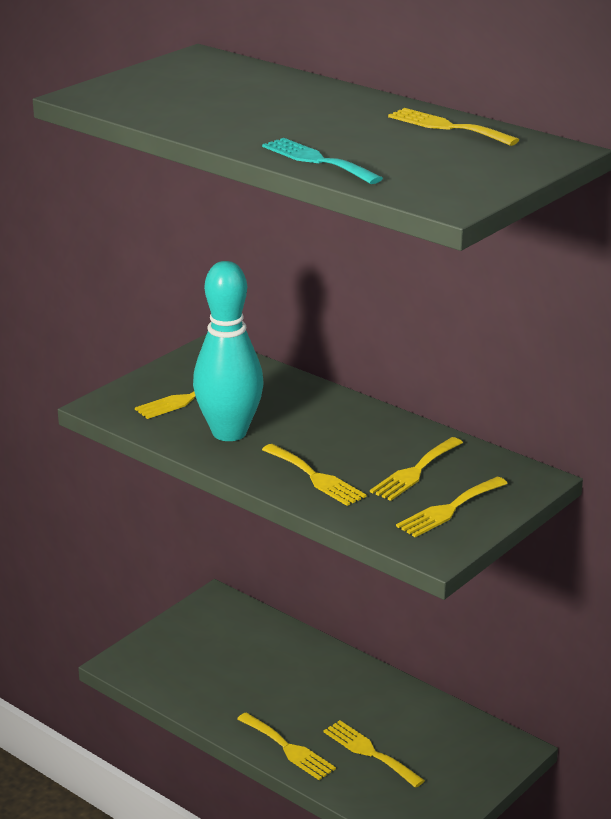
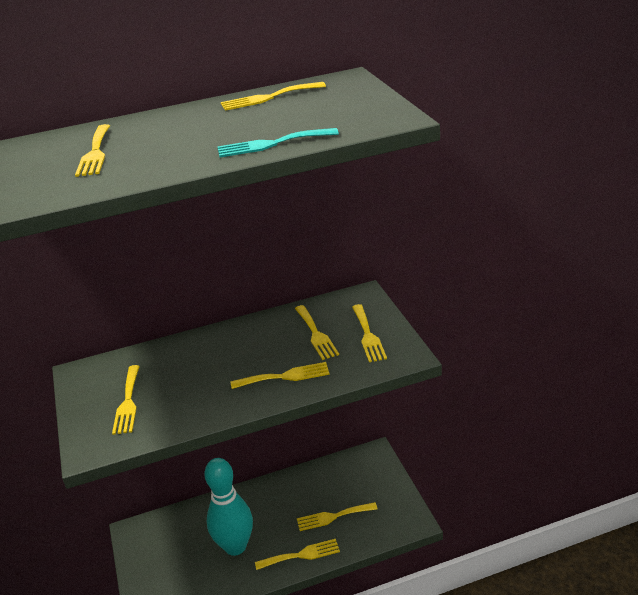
camera: 55 degrees left, 5 degrees up
turquoise bowling pin [193,261,264,441] -> turquoise bowling pin moved to [204,458,253,556]
none -> yellow fork [75,124,110,177]

